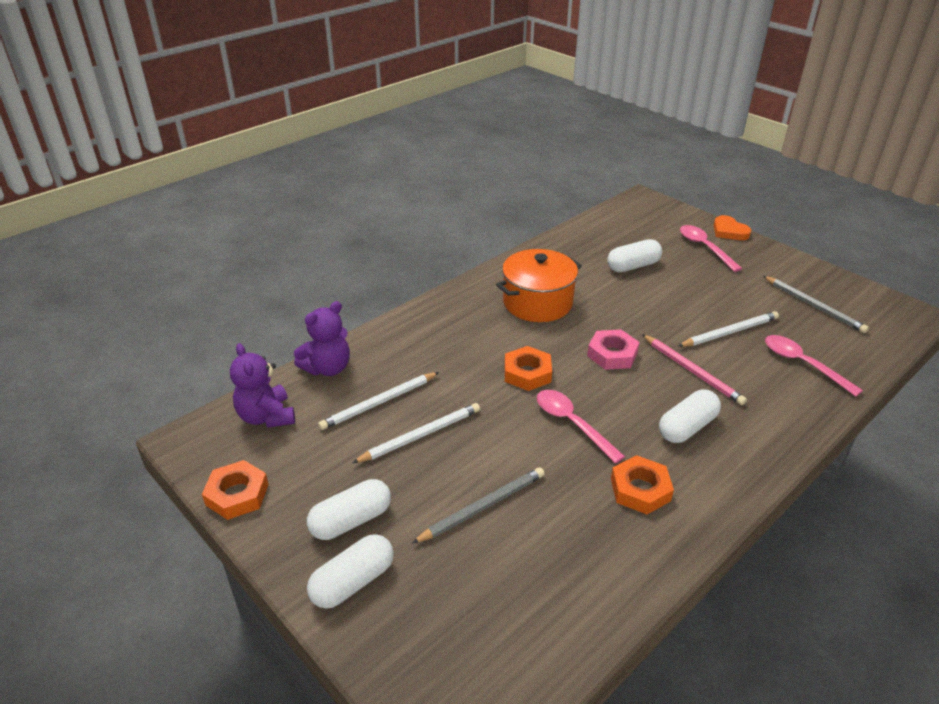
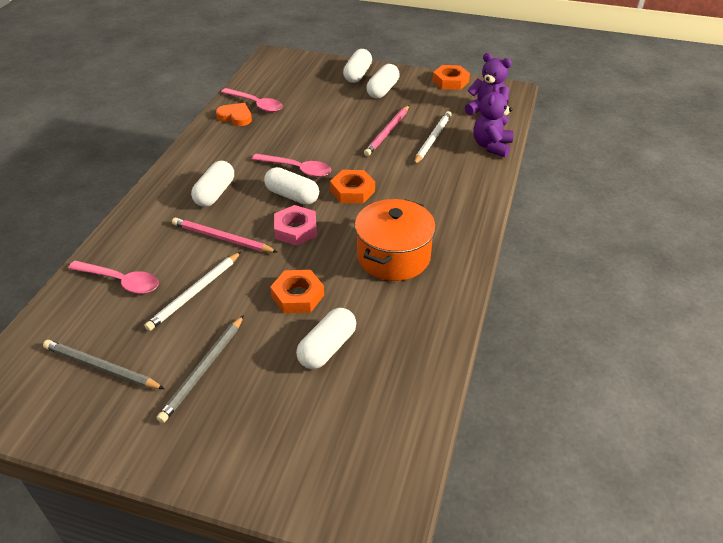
camera: 150 degrees right, 5 degrees up
white pencil [352,403,480,463] -> pink pencil [364,105,409,156]
grey pencil [412,467,545,544] -> grey pencil moved to [157,315,244,423]
orange nut [611,455,674,514] -> orange nut moved to [270,270,324,313]
pink spoon [680,225,742,272] -> pink spoon moved to [221,88,283,112]
orange heart [714,215,751,240] -> orange heart moved to [216,103,252,126]
none -> white capsule [264,167,319,205]

